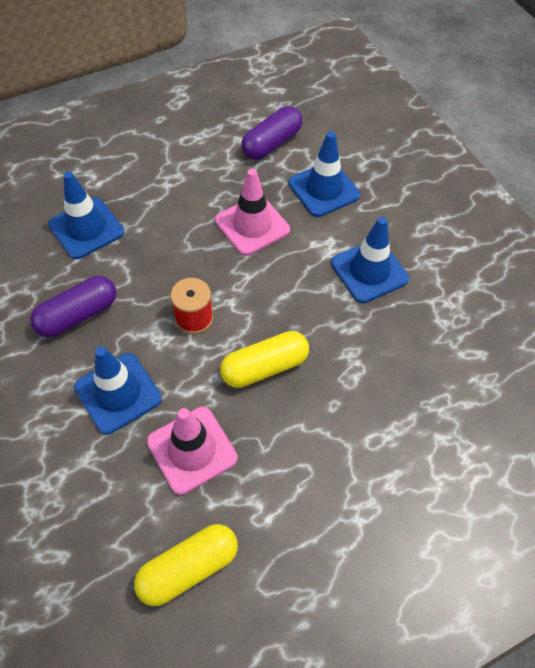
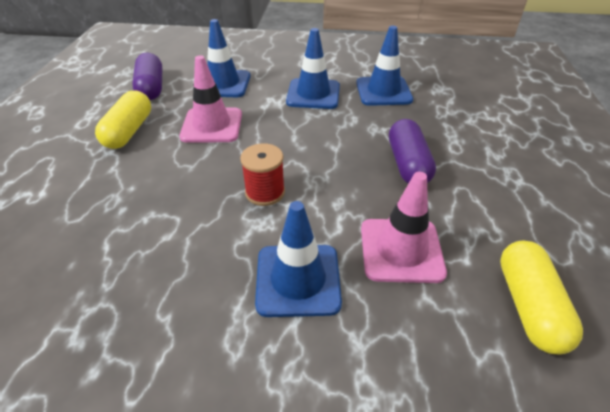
camera: 55 degrees left, 15 degrees down
purple capsule [30,276,117,338] -> purple capsule moved to [389,119,436,184]
blue traffic cone [48,171,124,259] -> blue traffic cone moved to [356,26,413,106]
yellow capsule [220,331,309,388] -> yellow capsule moved to [95,91,151,149]

